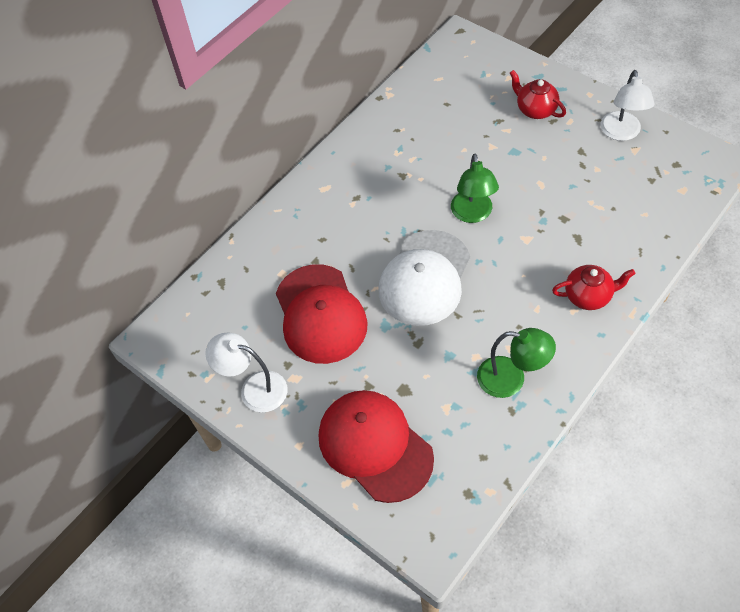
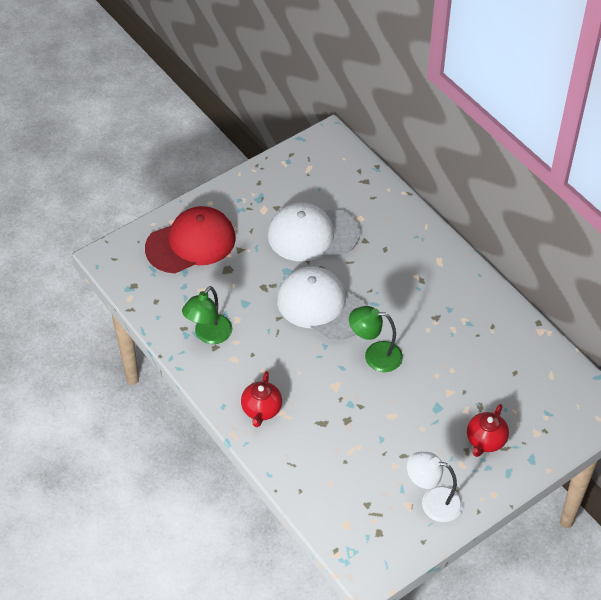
camera: 100 degrees right, 5 degrees down
white lamp [205,333,288,412] -> none
red cap [276,264,368,364] -> white cap [268,202,360,261]
red teapot [510,70,566,119] -> red teapot turned 150 degrees clockwise [467,404,509,457]

